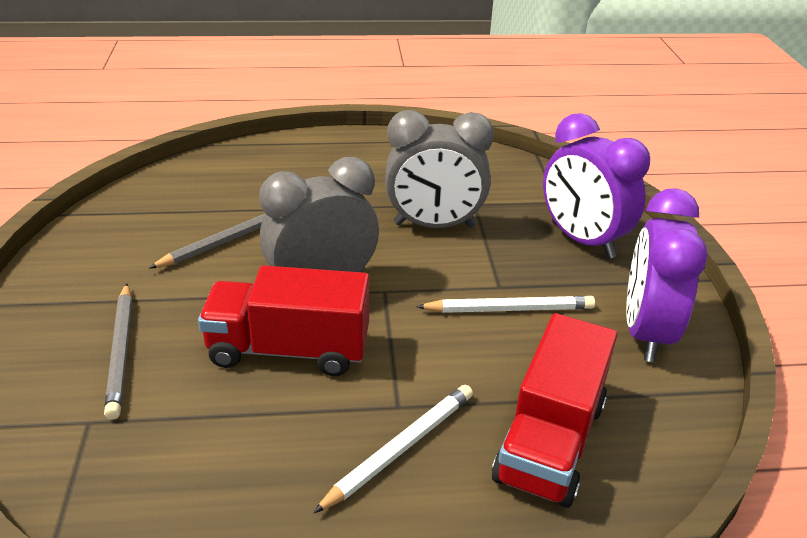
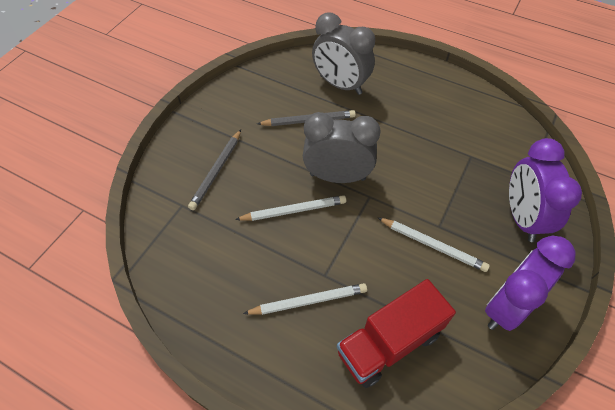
camera: 35 degrees right, 20 degrees up
red truck [198,265,369,376] -> white pencil [235,195,346,221]
grey clock [385,110,494,228] -> grey clock moved to [312,12,375,95]

